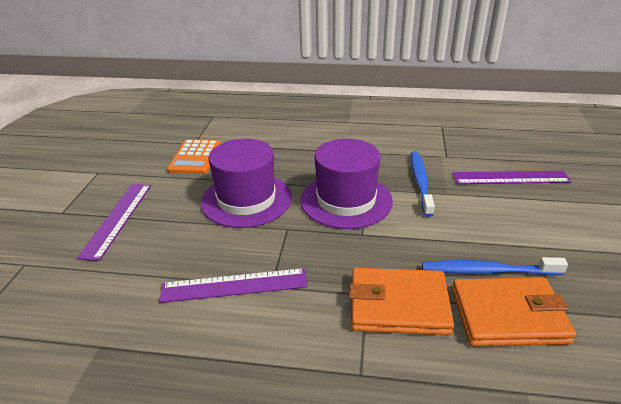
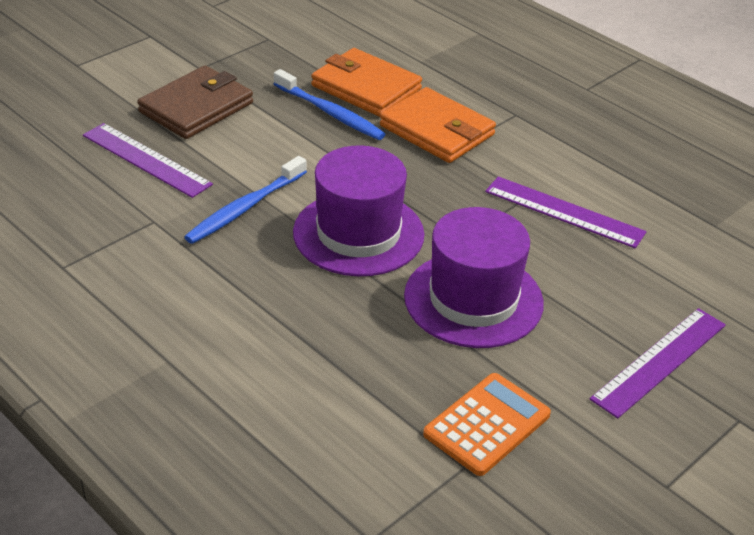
camera: 145 degrees left, 5 degrees up
none -> brown wallet [137,66,253,139]

